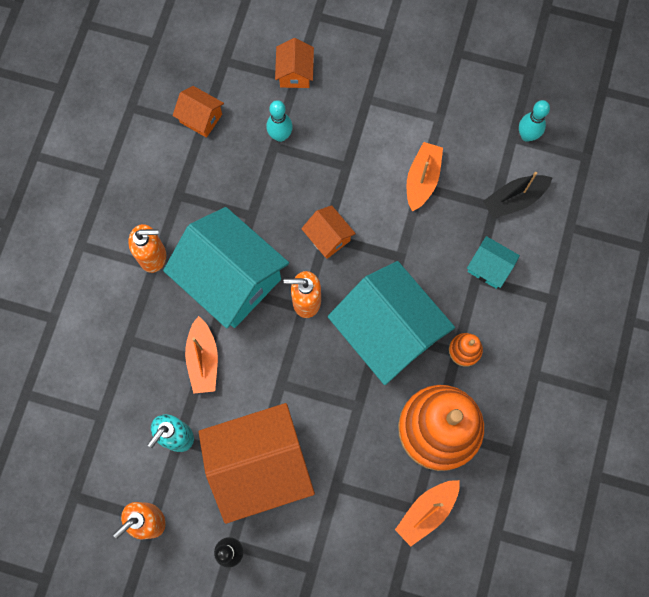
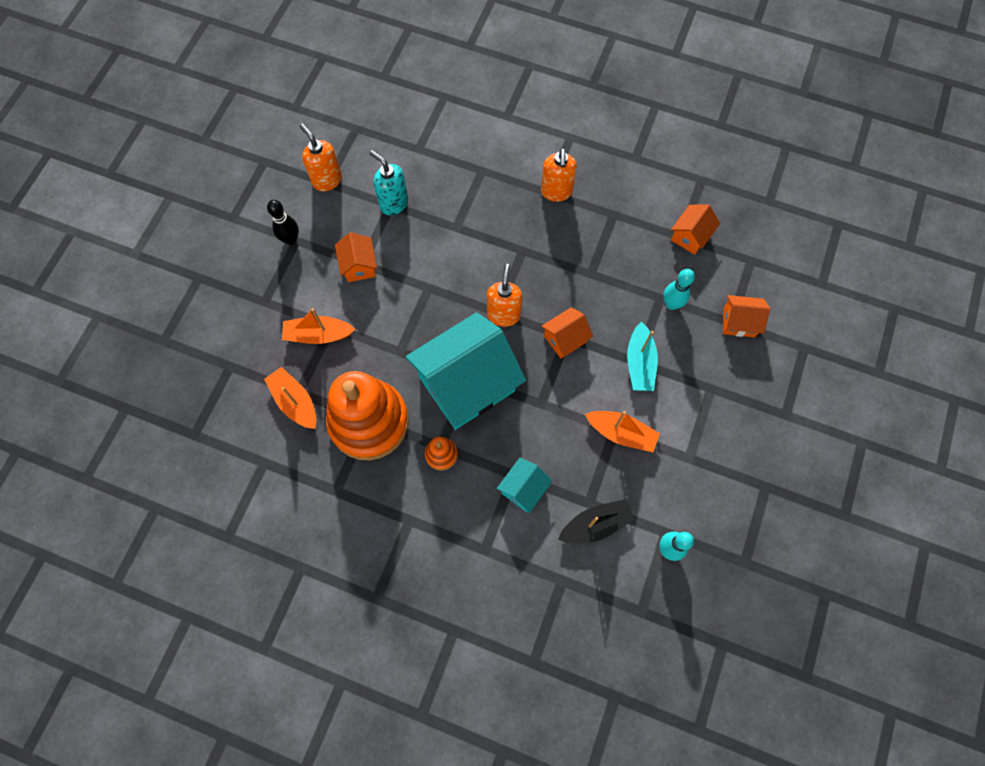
camera: 95 degrees right, 5 degrees down
turquoise house [163,207,289,328] -> none
orange boat [185,316,218,394] -> orange boat moved to [282,308,355,344]
orange house [199,403,315,524] -> orange house [335,232,377,282], size x0.45
black boat [483,172,553,219] -> black boat turned 90 degrees clockwise [558,499,635,543]
none -> turquoise boat [627,321,658,391]

